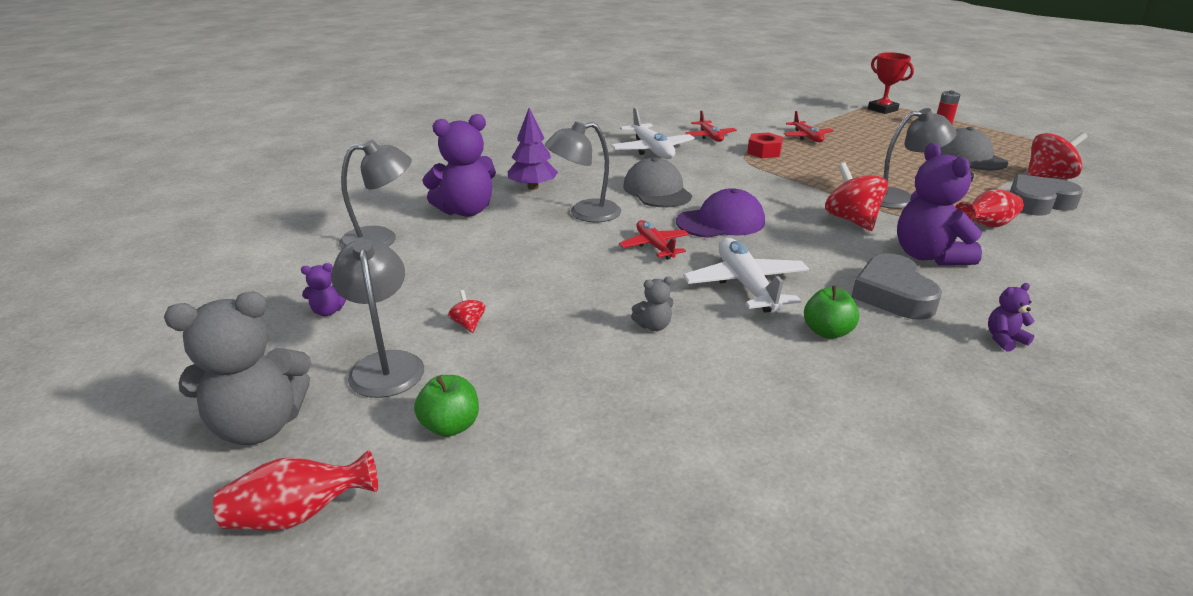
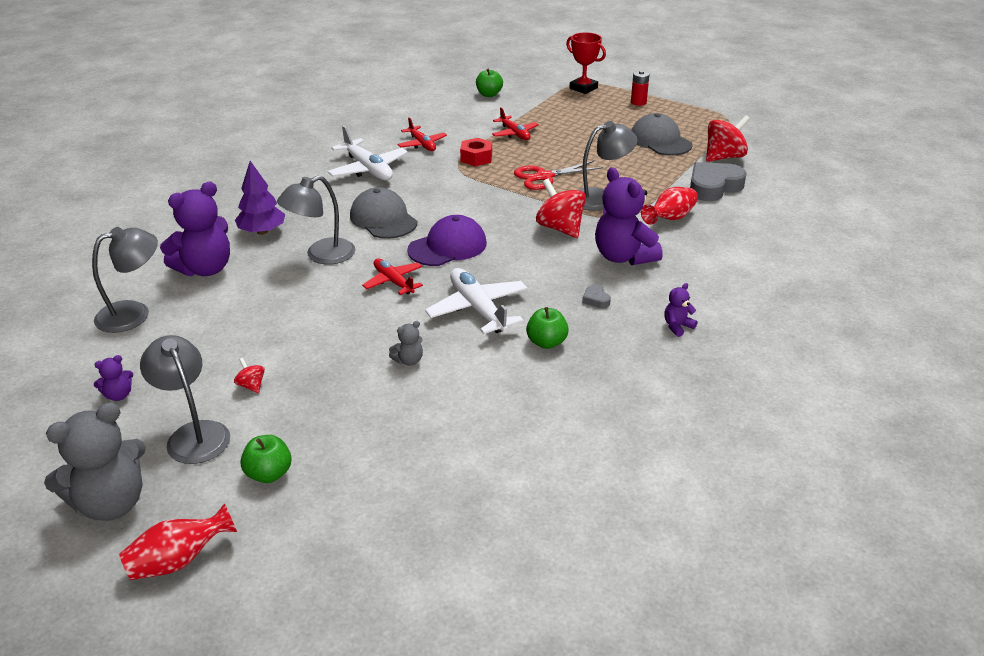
camera: 15 degrees left, 5 degrees up
grey heart [851,253,942,320] -> grey heart [582,284,611,308], size x0.43
none -> green apple [476,68,503,97]
none -> red scissors [514,161,603,190]

